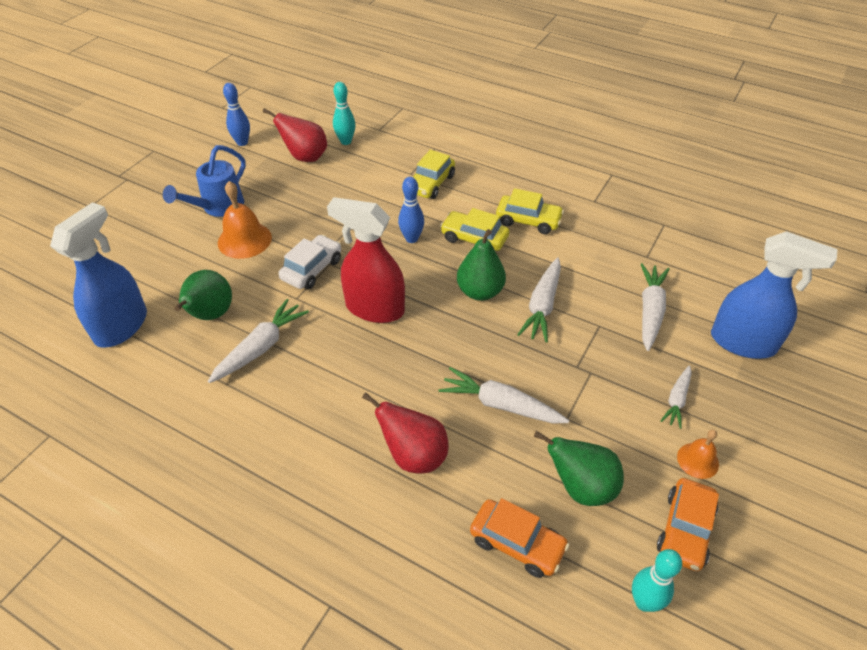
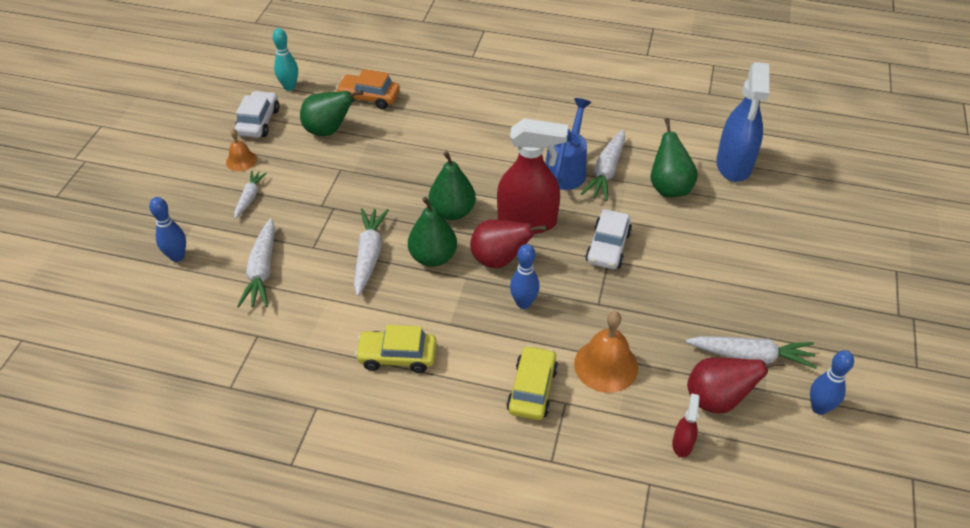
camera: 165 degrees right, 0 degrees up
blue watering can [163,145,246,217] -> blue watering can moved to [545,98,591,190]
orange bell [218,181,272,259] -> orange bell moved to [574,311,638,393]
turquoise bowling pin [333,82,355,145] -> red spray bottle [672,393,700,458]
red pear [362,392,449,473] -> red pear moved to [470,219,547,268]
white carrot [439,367,569,423] -> white carrot moved to [686,336,817,369]
yellow car [440,208,509,251] -> none
orange car [657,478,719,571] -> white car [235,91,280,138]
blue spray bottle [711,231,838,359] -> blue bowling pin [149,197,186,262]
none -> green pear [429,151,476,220]

